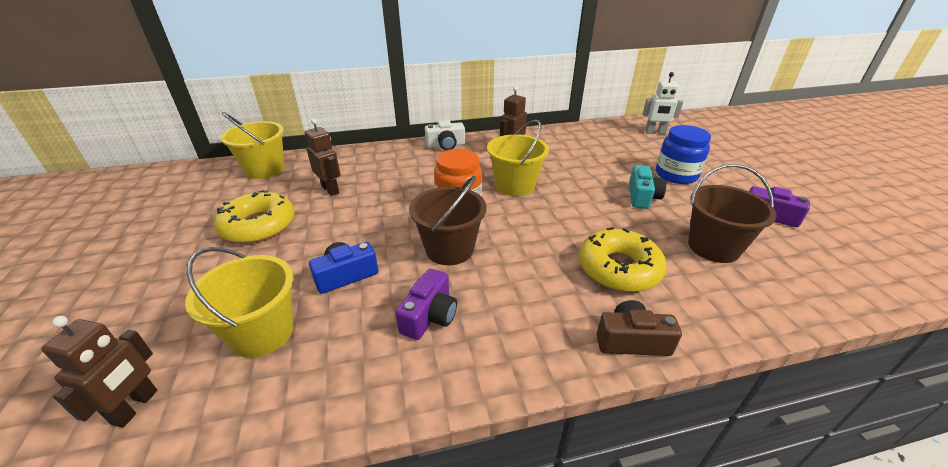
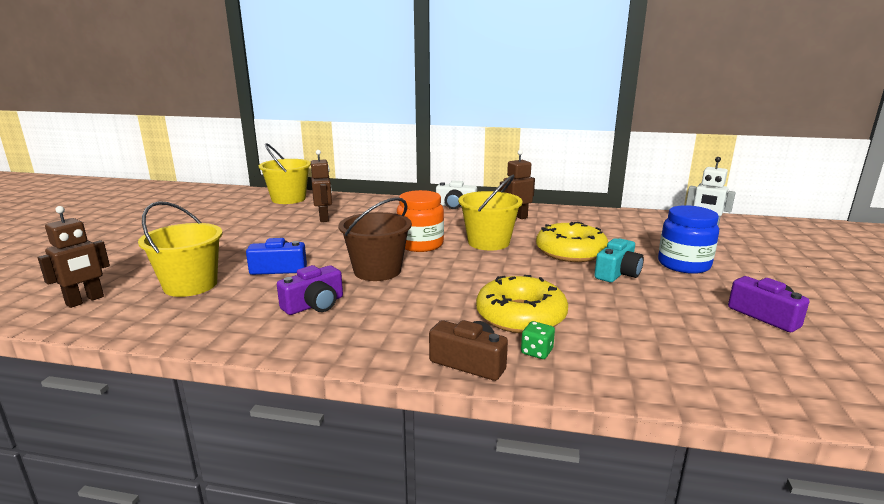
camera: 25 degrees right, 15 degrees down
yellow donut [214,190,295,244] -> yellow donut moved to [536,222,608,262]
brown bucket [688,164,777,263] -> none
none -> green dice [521,321,555,359]

